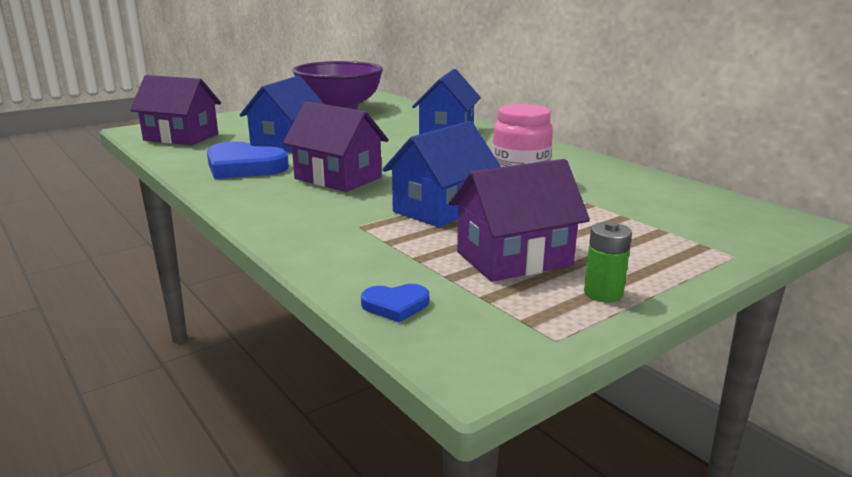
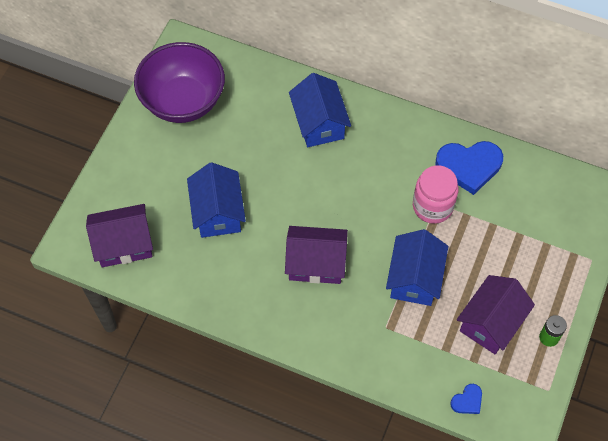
camera: 30 degrees left, 40 degrees up
blue heart [207,141,289,179] -> blue heart moved to [435,141,503,195]

